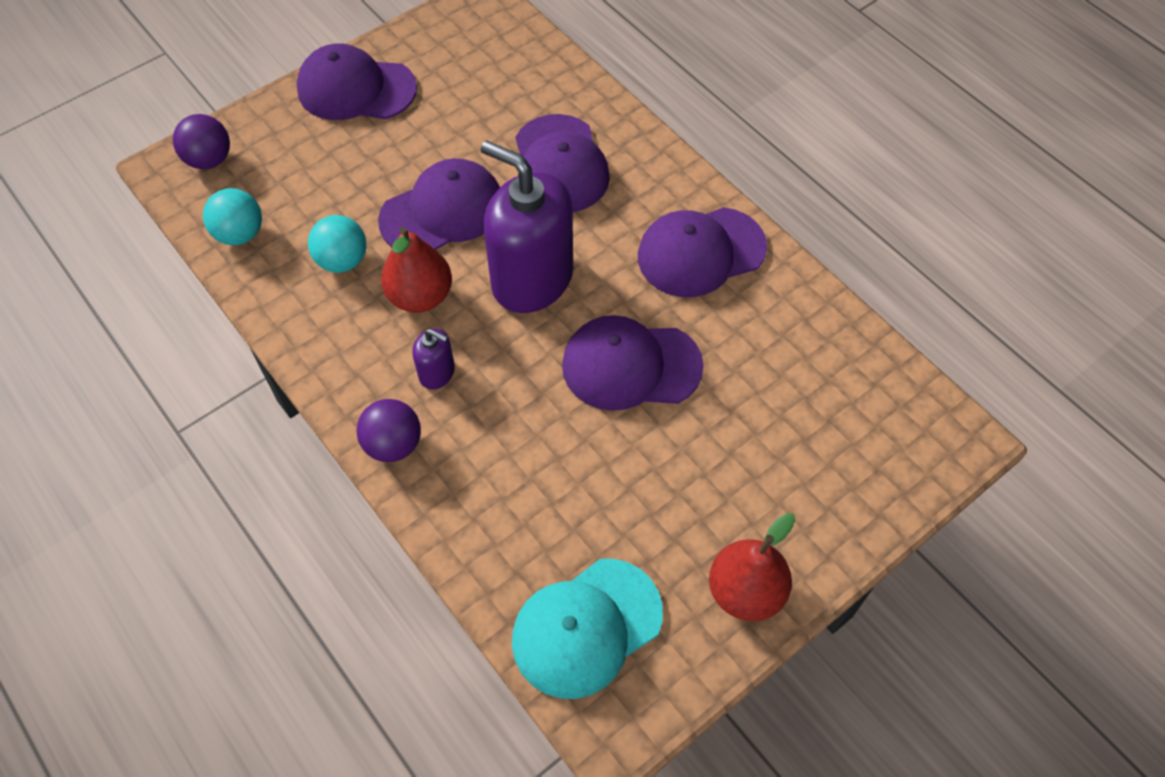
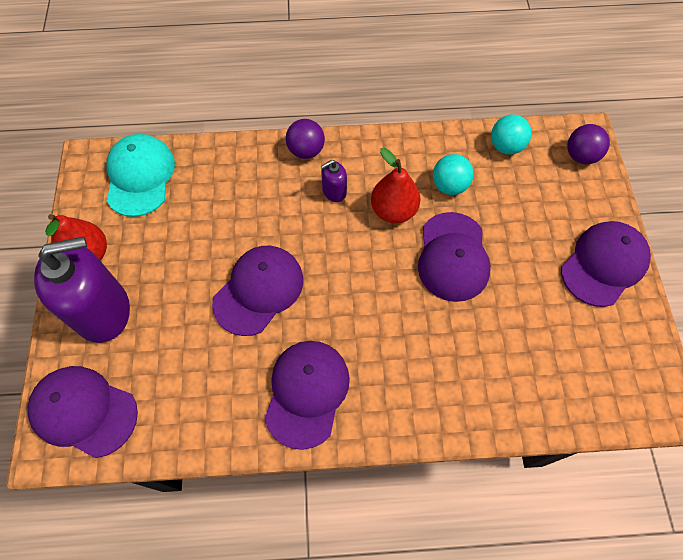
camera: 125 degrees right, 5 degrees up
purple soap dispenser [481,140,573,313] -> purple soap dispenser moved to [34,236,130,343]
purple cap [515,114,610,212] -> purple cap moved to [28,366,138,458]

